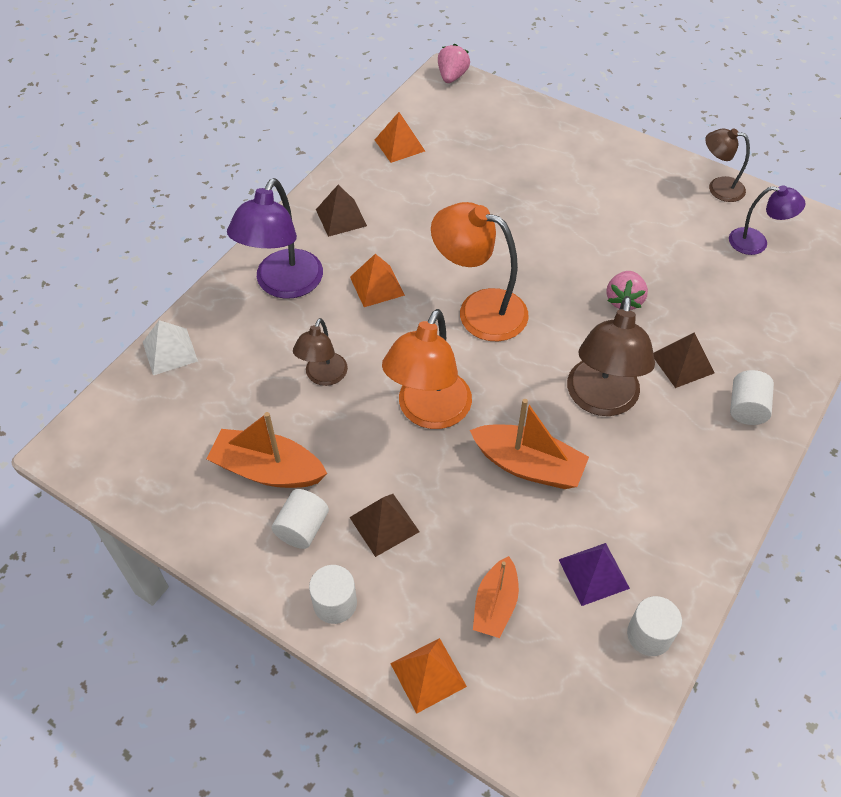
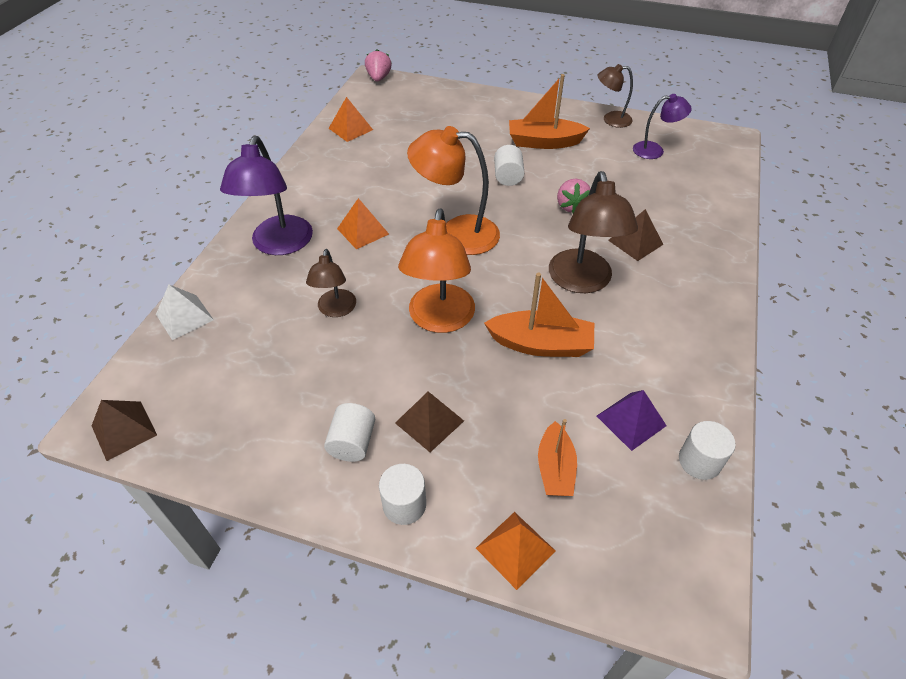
camera: 15 degrees left, 5 degrees down
orange boat [207,412,327,488] -> orange boat moved to [509,74,590,149]
brown pyramid [316,185,367,237] -> brown pyramid moved to [92,400,157,461]
white cylinder [730,370,774,425] -> white cylinder moved to [494,145,524,186]

